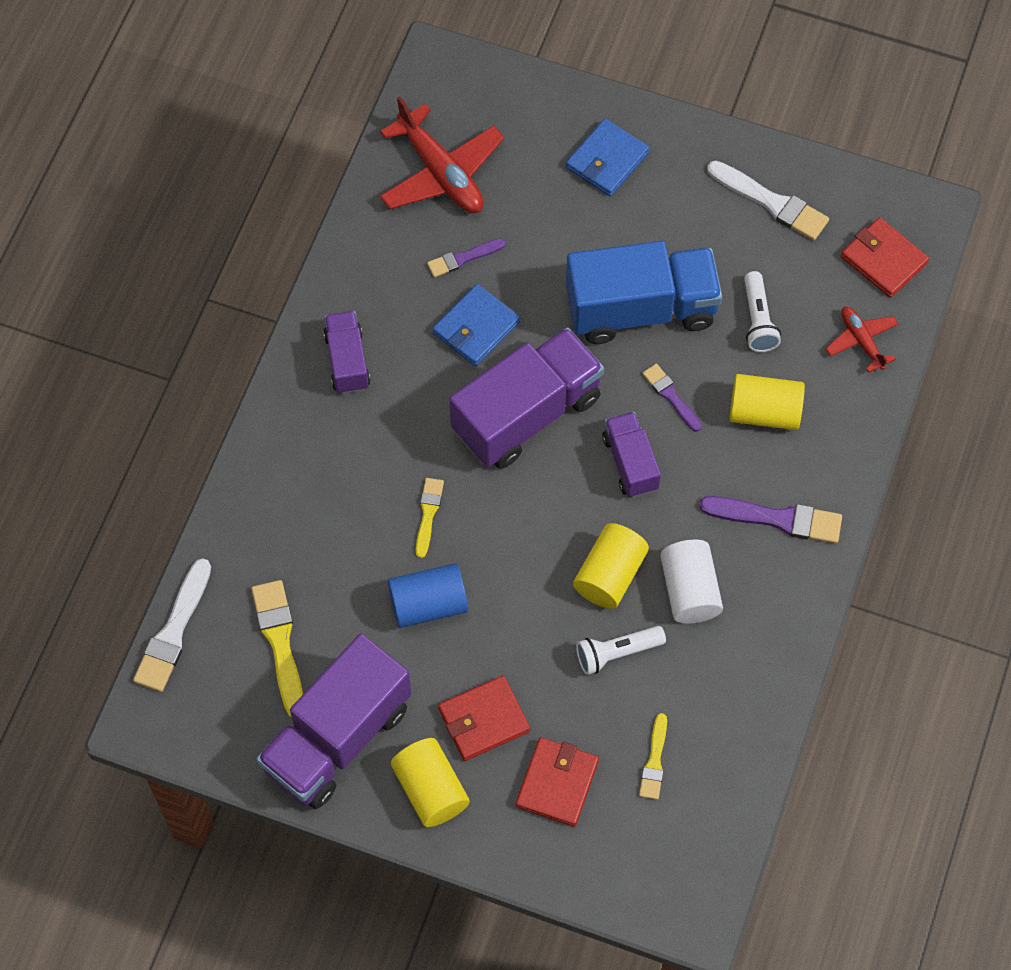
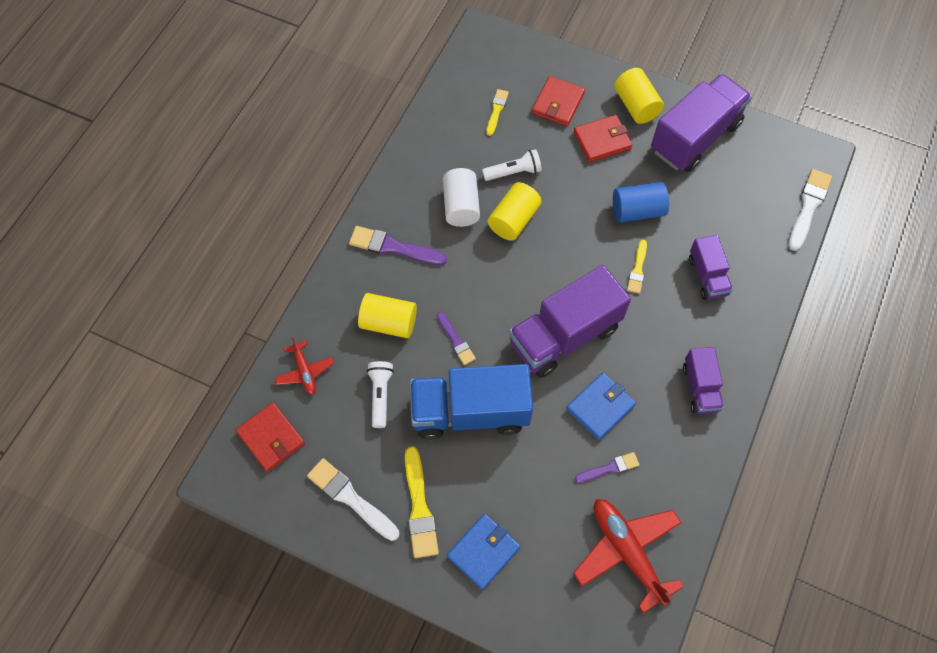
camera: 175 degrees left, 0 degrees up
yellow brush [251,580,303,717] -> yellow brush moved to [405,446,439,558]
purple truck [602,412,661,498] -> purple truck moved to [689,235,733,300]

